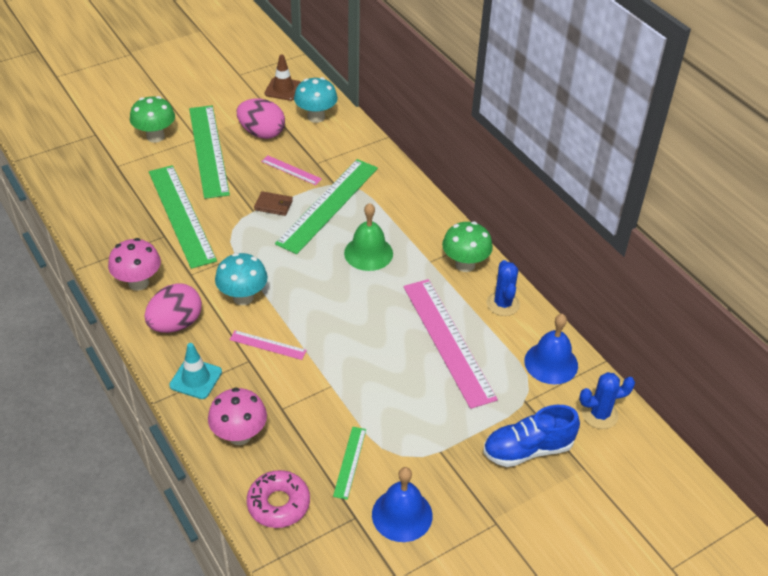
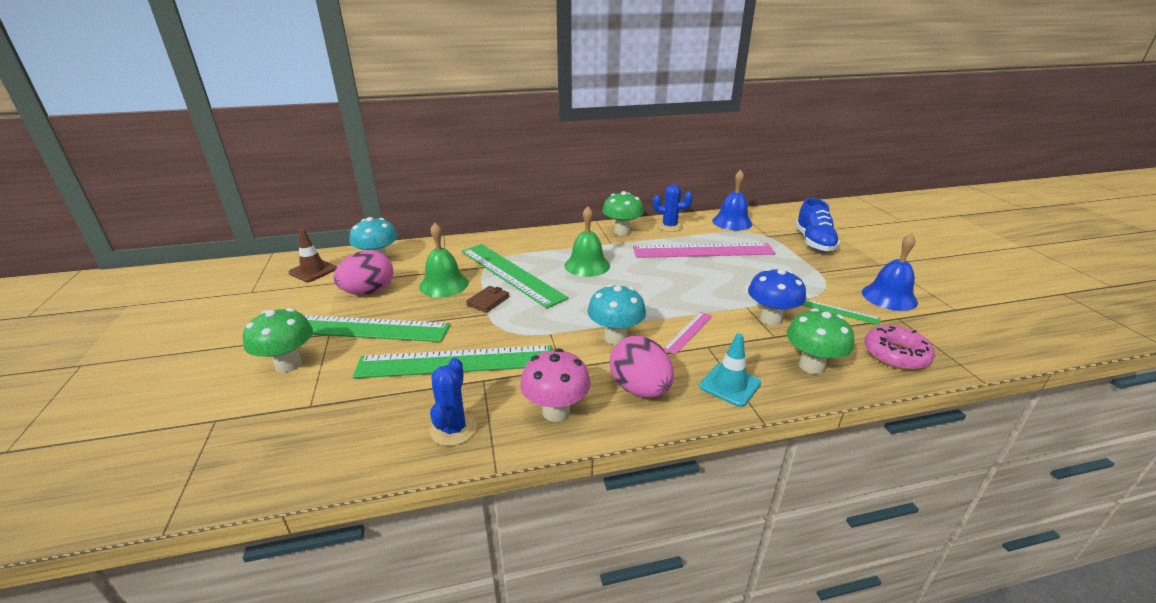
camera: 70 degrees left, 15 degrees down
pink mushroom [208,387,267,445] -> green mushroom [787,308,854,374]
pink ruler [261,155,322,185] -> green bell [419,223,469,297]
blue cactus [579,372,635,429] -> blue cactus moved to [430,358,477,446]
none -> blue mushroom [748,268,806,325]

